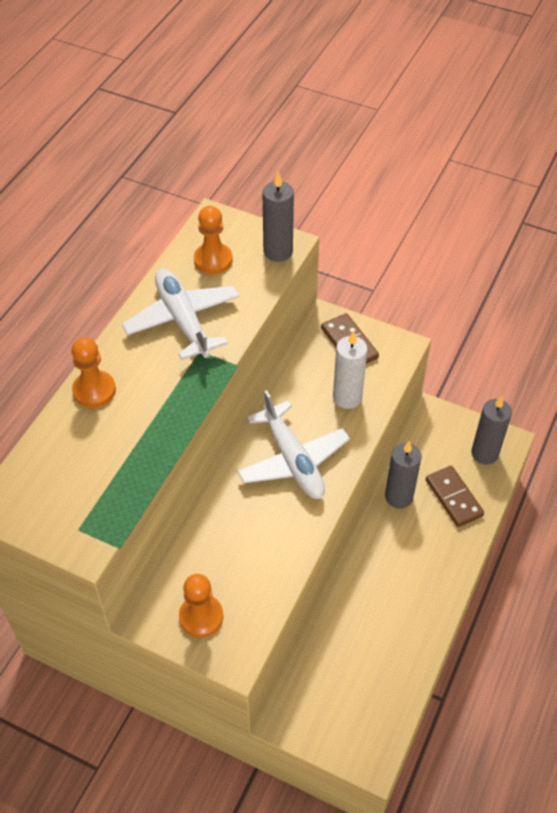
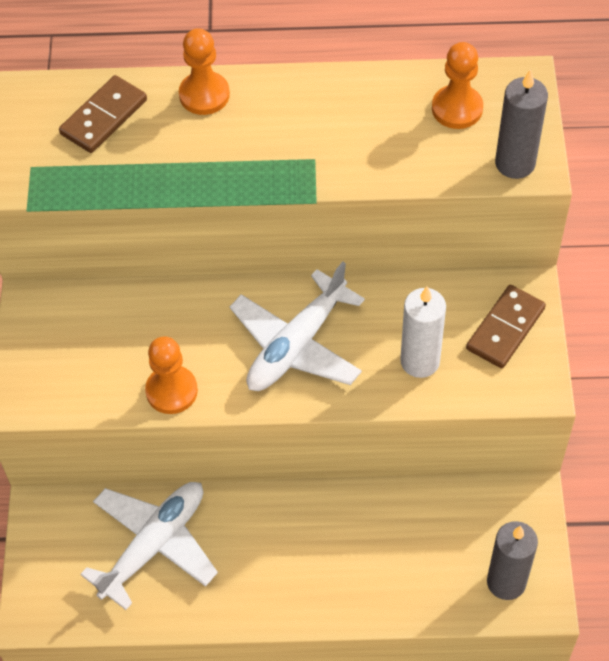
camera: 65 degrees right, 5 degrees up
white plane [122,268,239,360] -> white plane moved to [80,482,218,610]
orange pawn [179,574,223,638] -> orange pawn moved to [145,336,198,414]
grey candle [385,441,422,508] -> none
brown domino [426,466,484,527] -> brown domino moved to [59,75,147,153]

